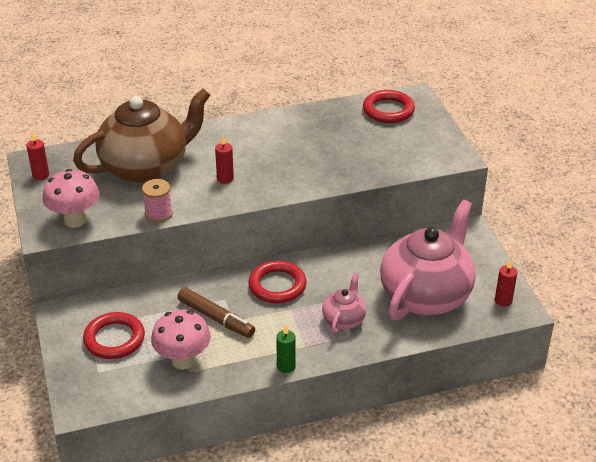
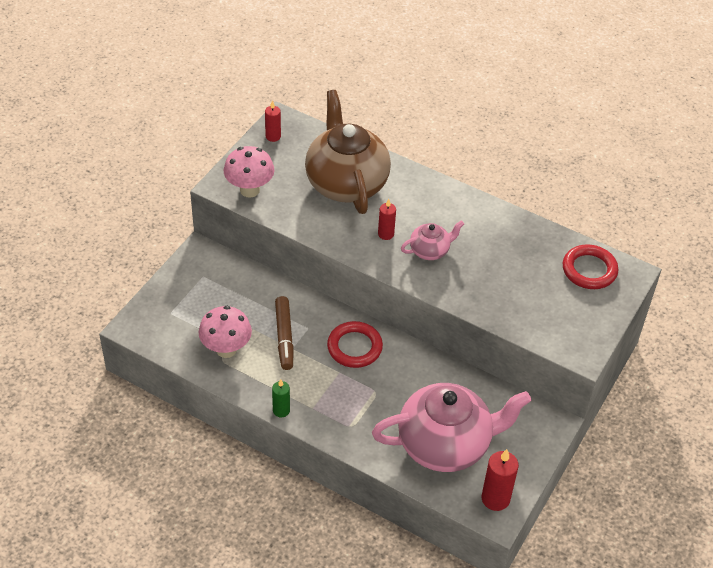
camera: 45 degrees right, 10 degrees up
brown teapot [73,89,210,184] -> brown teapot turned 120 degrees counterclockwise [305,90,391,214]
red ring [83,312,145,359] -> none
pink spool [142,179,173,222] -> none
pink teapot [322,272,366,334] -> pink teapot moved to [401,220,464,260]
red candle [495,259,517,306] -> red candle [481,449,519,511], size x1.61

